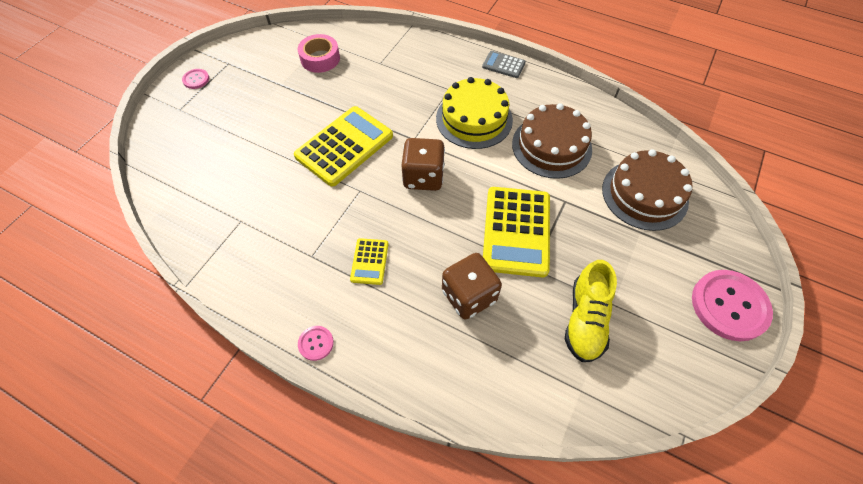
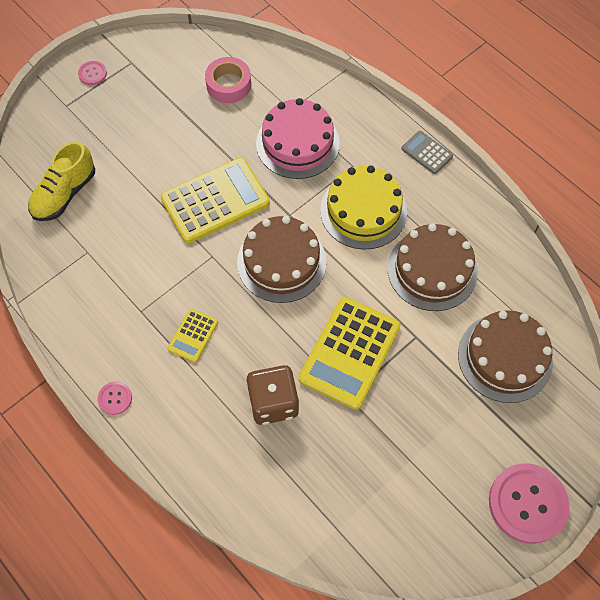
camera: 20 degrees right, 5 degrees up
brown dice [401,138,445,191] -> brown cake [237,216,327,303]
yellow shoe [565,260,617,362] -> yellow shoe moved to [28,141,95,221]
none -> pink cake [256,98,340,179]

